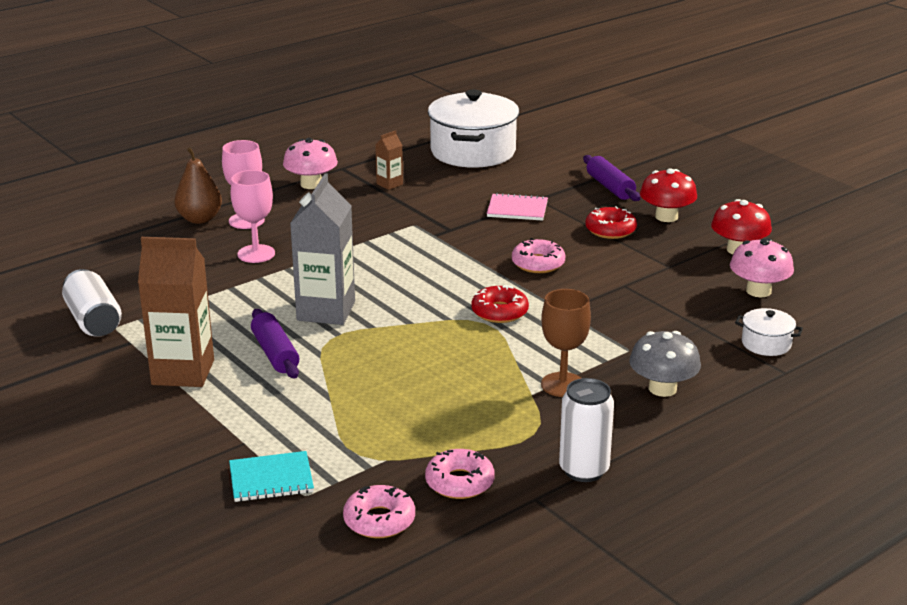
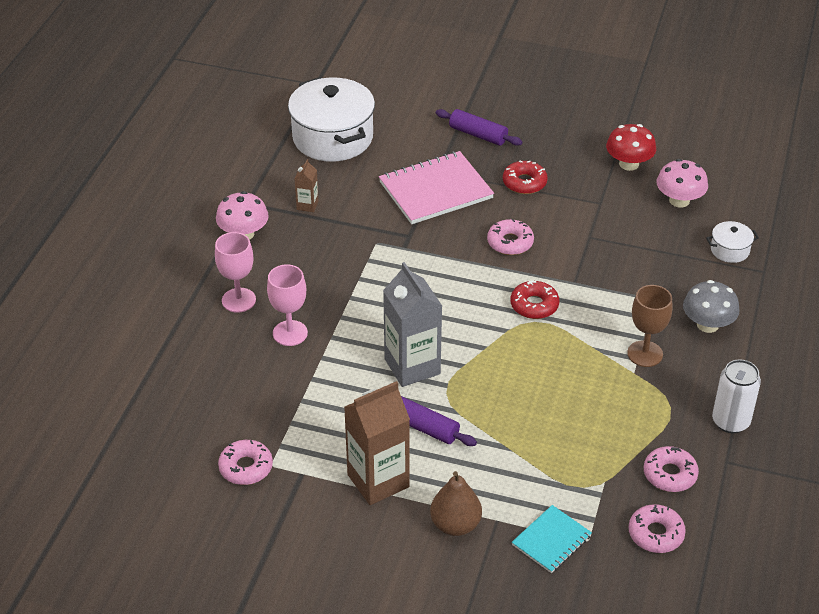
camera: 35 degrees left, 15 degrees up
white can [62,269,122,337] -> pink donut [218,440,273,485]
brown pear [174,147,222,224] -> brown pear moved to [430,471,482,536]
pink notebook [487,193,548,221] -> pink notebook [379,151,494,224], size x1.80
red mushroom [640,168,697,222] -> none

